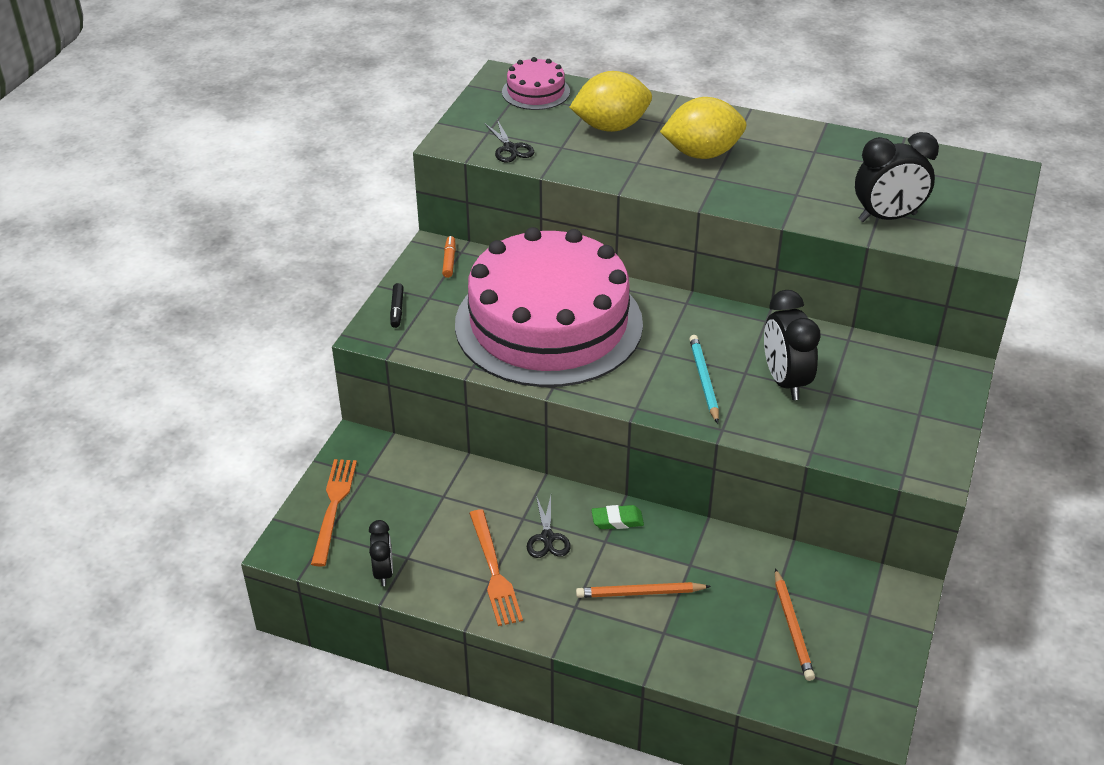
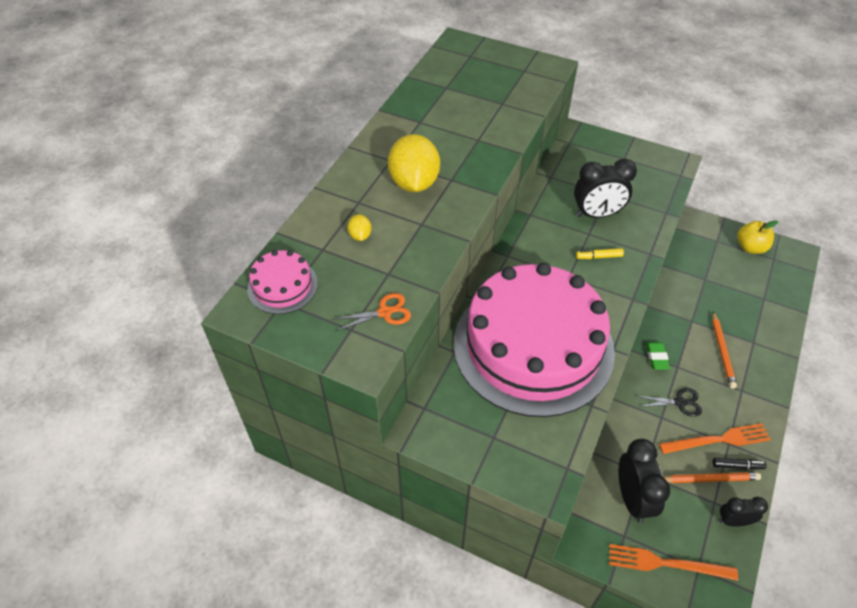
camera: 85 degrees left, 10 degrees up
black marker [390,283,404,328] -> black marker moved to [712,458,767,470]
orange marker [442,236,456,278] -> none
black scissors [484,120,534,162] -> orange scissors [332,293,411,331]
yellow lemon [569,71,652,132] -> yellow lemon [347,214,372,241], size x0.43
turquoise pencil [689,335,719,424] -> yellow marker [576,248,624,259]
orange pencil [775,568,815,681] -> orange pencil moved to [664,472,761,483]
black clock [855,132,939,222] -> black clock moved to [618,439,670,523]
none -> yellow apple [737,220,778,254]

